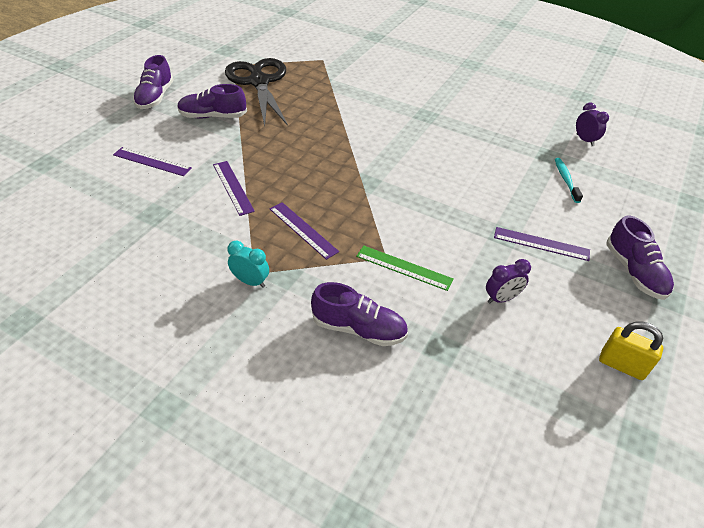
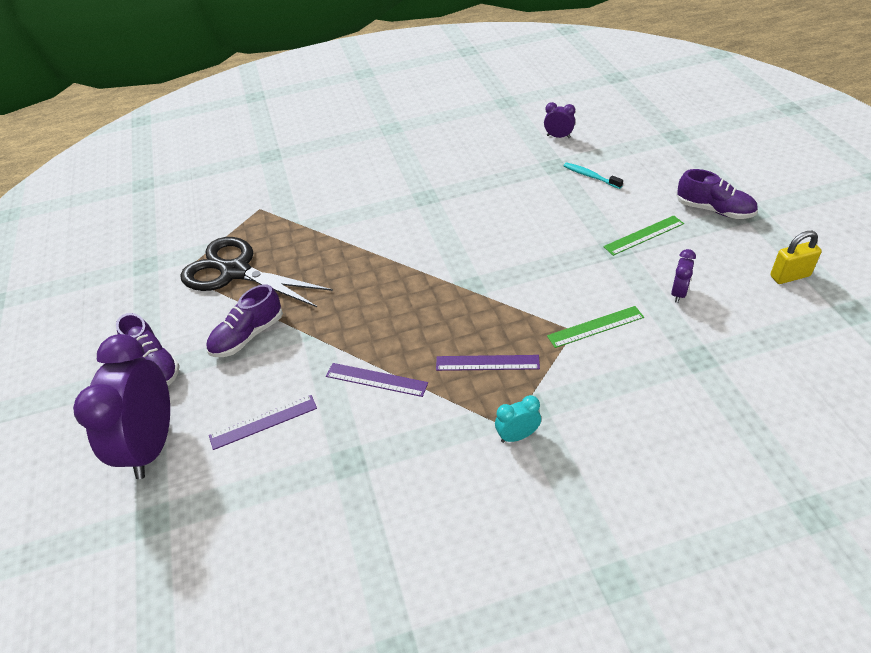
camera: 40 degrees left, 0 degrees up
purple shoe [311,282,408,346] -> none
purple ruler [494,227,590,261] -> green ruler [603,215,684,256]
none -> purple clock [73,334,170,479]

